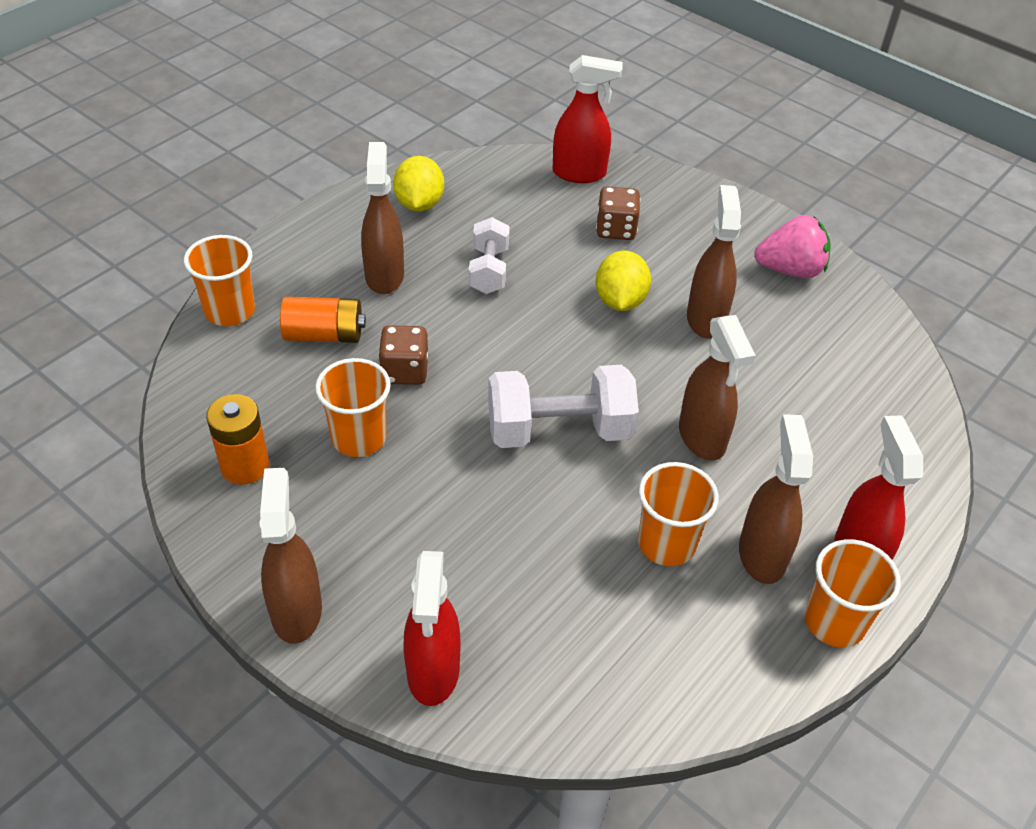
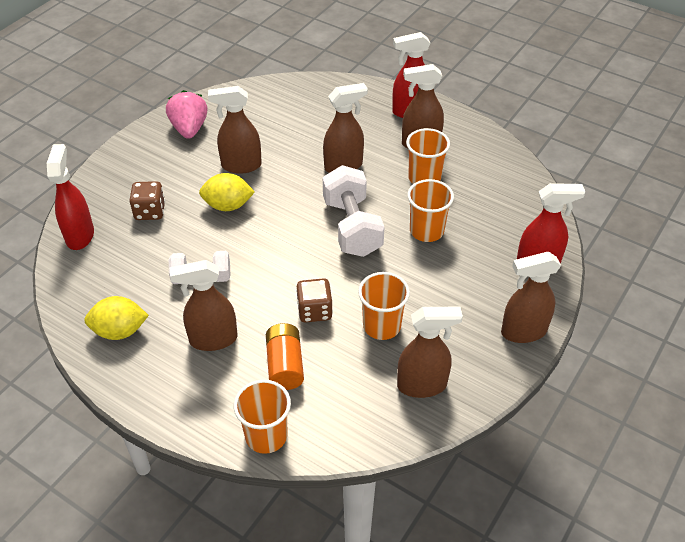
camera: 95 degrees left, 0 degrees up
orange battery [206,394,269,485] -> brown spray bottle [397,307,463,398]
orange cup [805,539,901,647] -> orange cup moved to [407,179,454,242]

